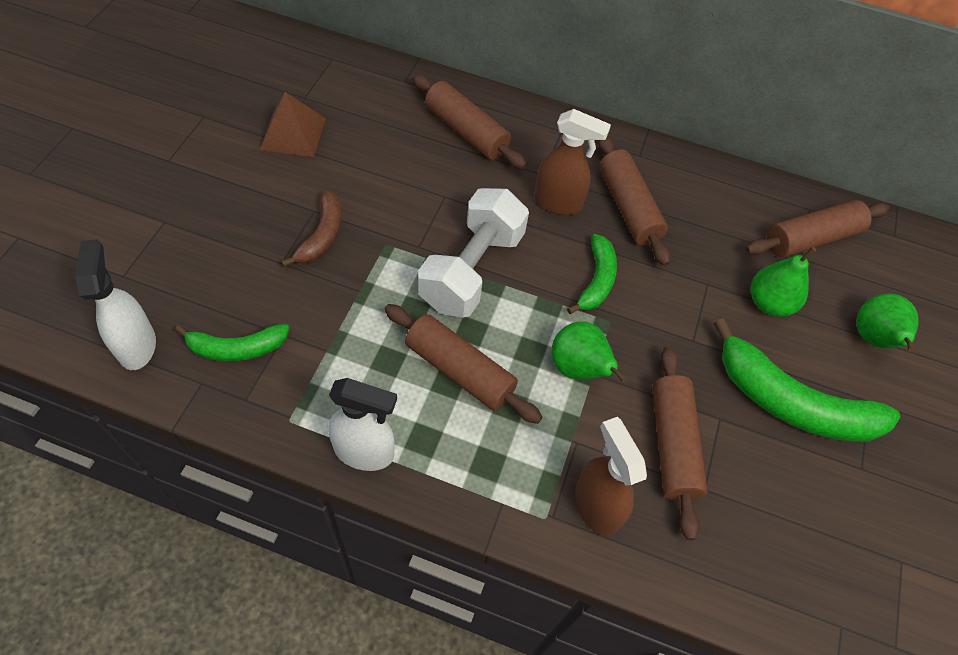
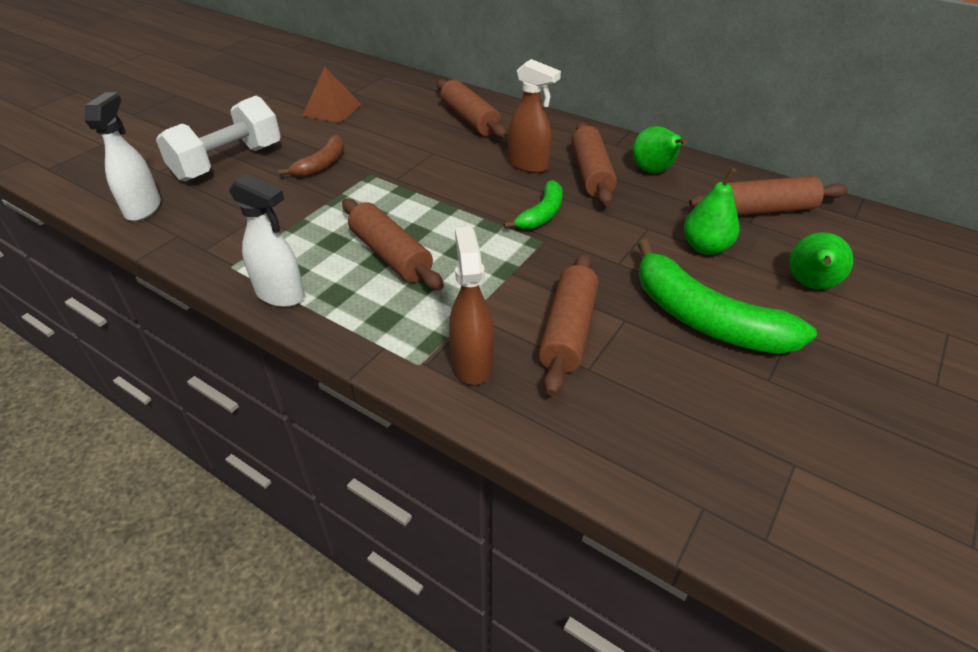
camera: 20 degrees right, 15 degrees down
green banana [175,324,289,361] -> none
white dumbbell [418,188,529,317] -> white dumbbell moved to [156,96,281,182]
green pear [552,322,627,382] -> green pear moved to [633,126,687,173]

